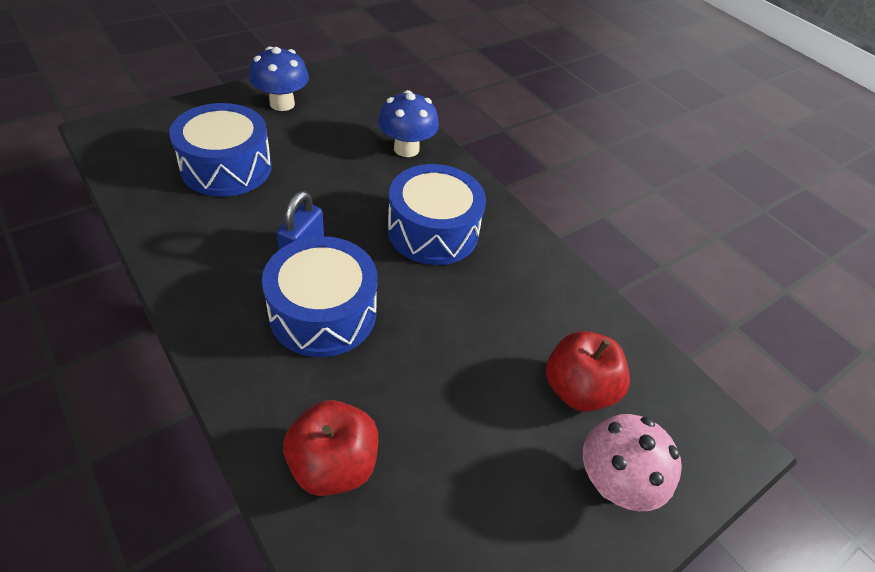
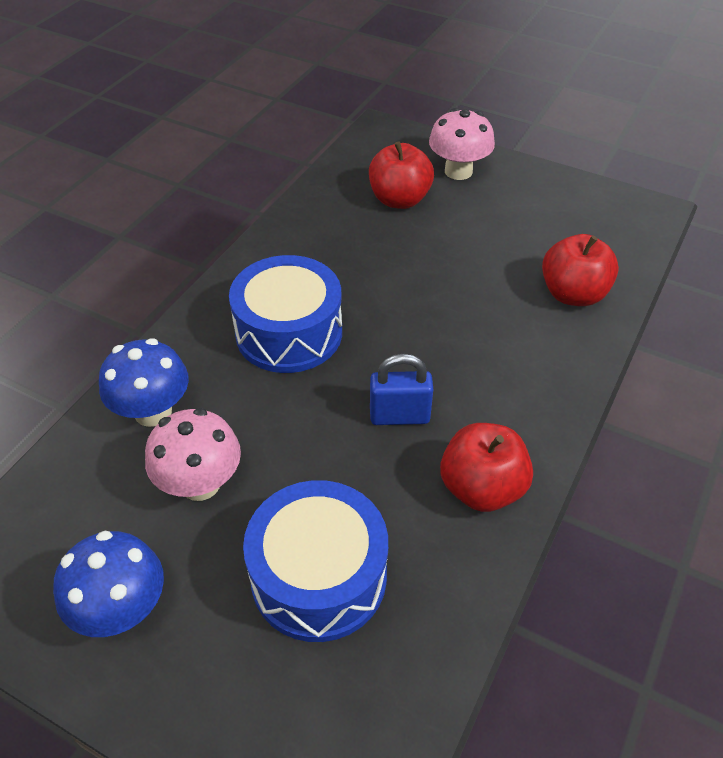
camera: 110 degrees left, 0 degrees up
blue drum [262,236,378,357] -> none
none -> pink mushroom [145,408,241,501]
none -> red apple [440,423,533,512]

